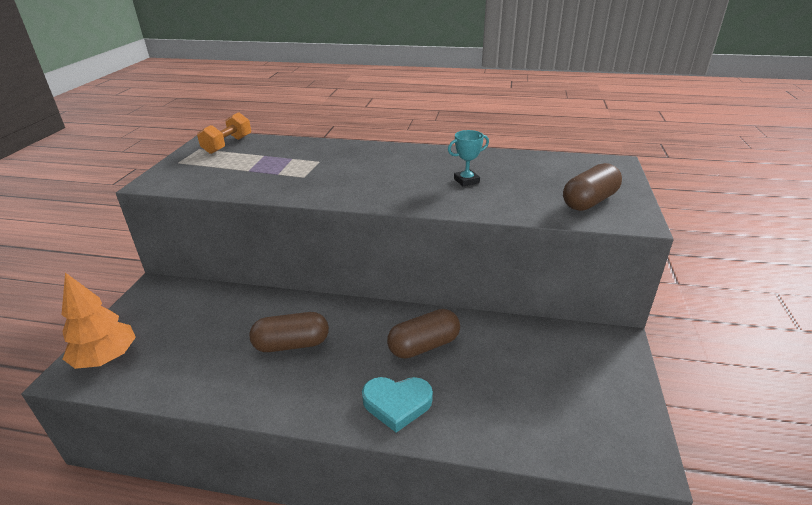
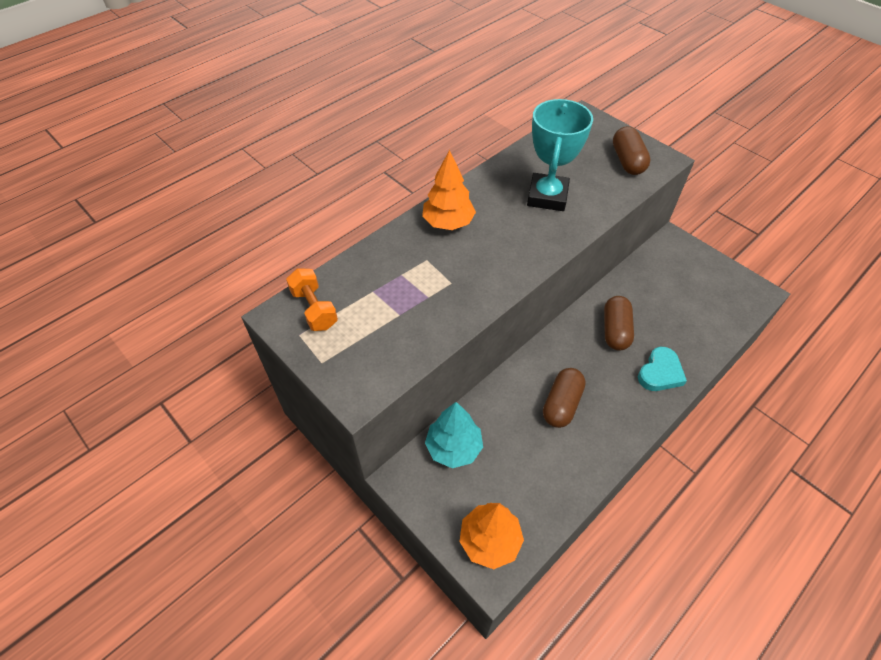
camera: 55 degrees left, 20 degrees up
turquoise trophy [448,130,489,186] -> turquoise trophy [527,99,593,211], size x2.13
none -> orange tree [422,150,476,230]
none -> turquoise tree [425,402,483,468]

